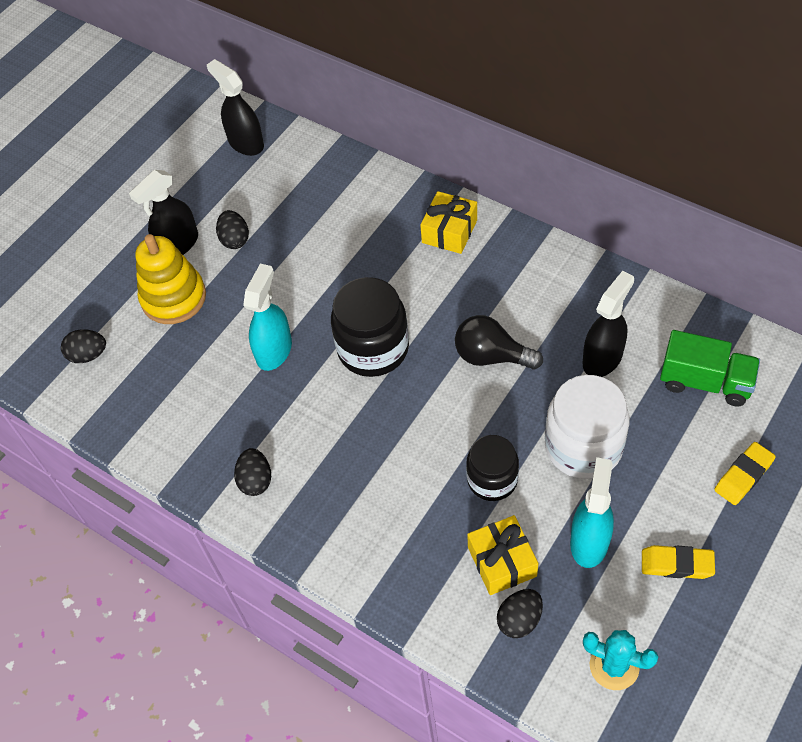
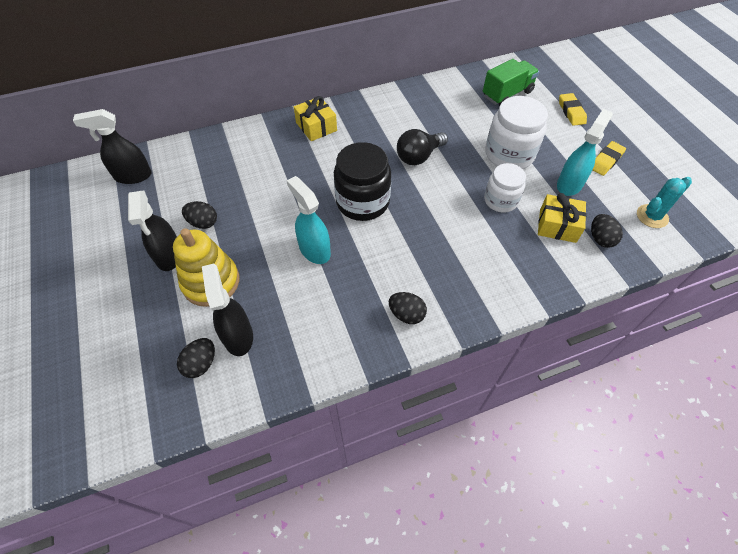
camera: 60 degrees left, 0 degrees up
black jar [466,435,519,501] -> white jar [484,163,526,212]
turquoise spray bottle [570,457,614,568] -> turquoise spray bottle turned 75 degrees clockwise [557,109,613,196]
black spray bottle [583,271,634,377] -> black spray bottle moved to [202,263,253,356]

